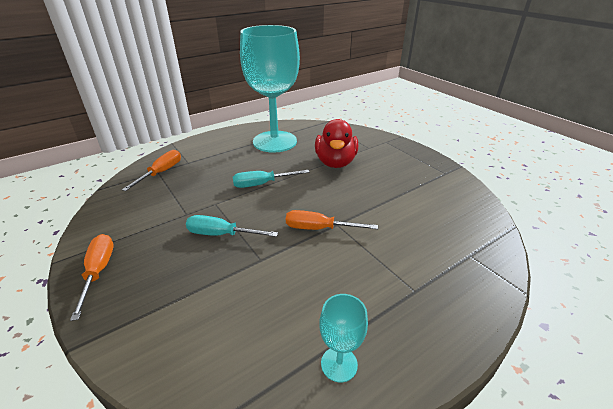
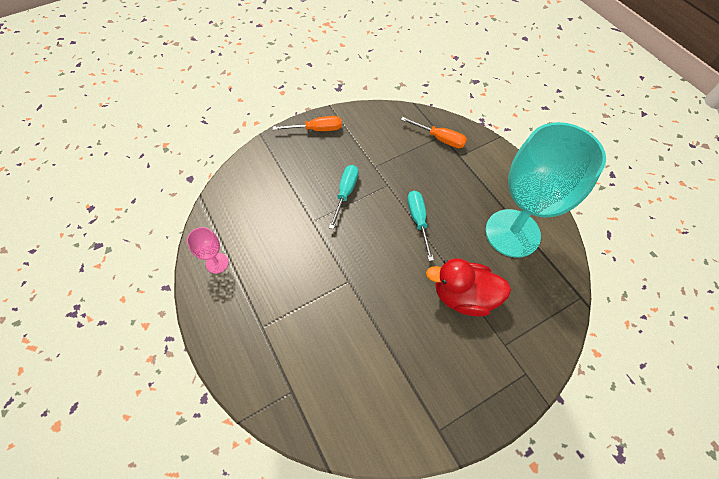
camera: 95 degrees right, 25 degrees up
orange screwdriver [286,210,378,230] -> none
turquoise goblet [319,294,368,382] -> pink goblet [187,227,229,274]

